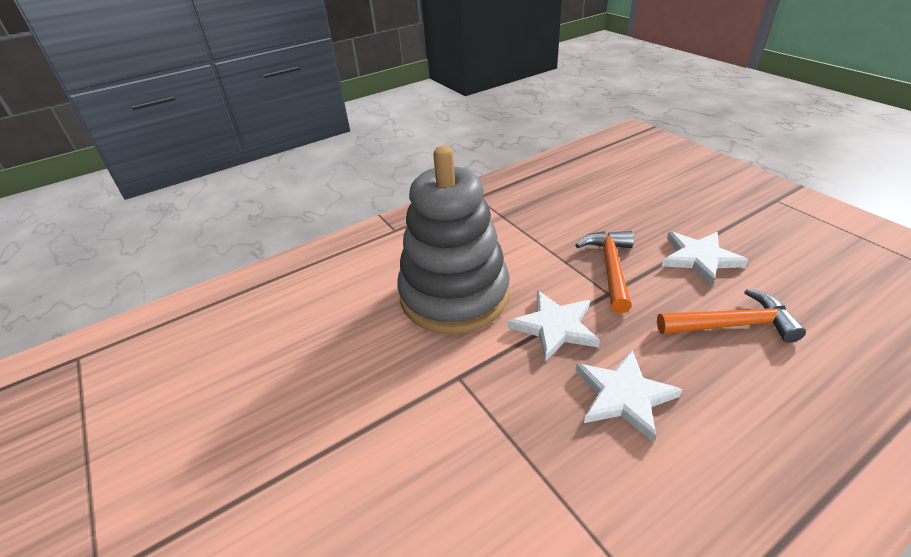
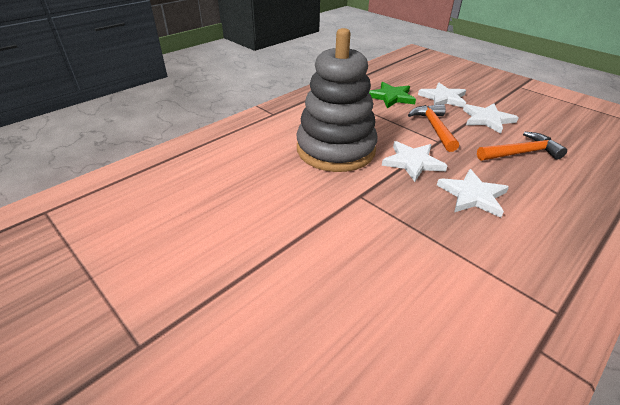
camera: 15 degrees left, 0 degrees up
none -> green star [369,82,416,108]
none -> white star [418,83,466,108]

